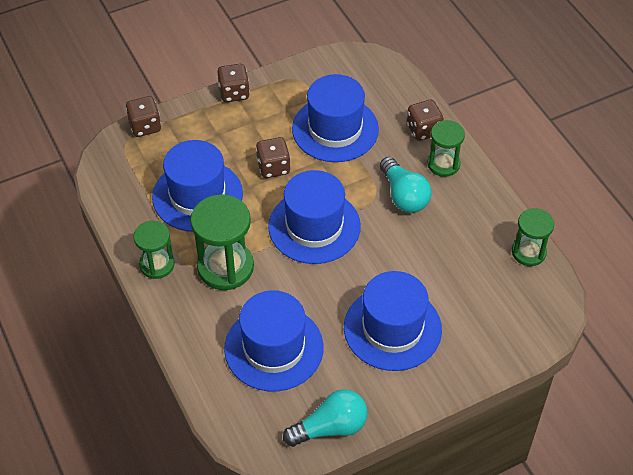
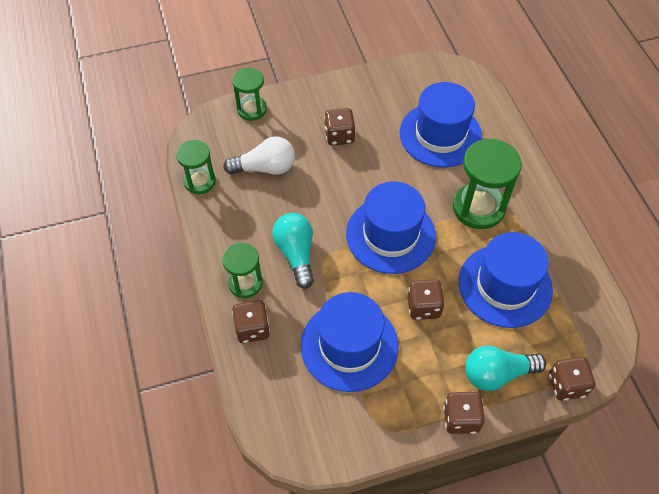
camera: 170 degrees left, 5 degrees up
green hourglass [133,221,175,279] -> green hourglass moved to [232,68,267,121]
turquoise light bulb [283,389,367,447] -> turquoise light bulb moved to [465,345,546,391]
blue hat [344,271,442,371] -> brown dice [324,108,356,146]
none -> white light bulb [223,136,295,175]

